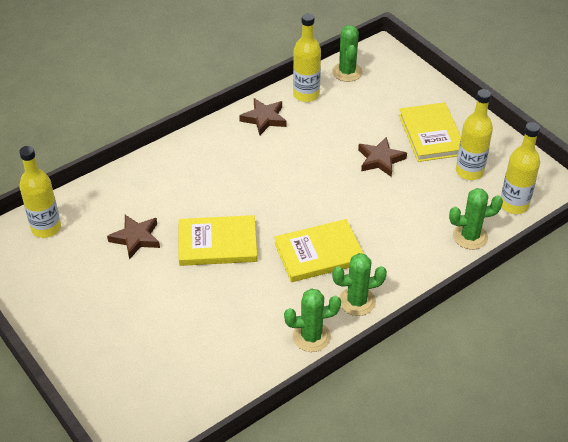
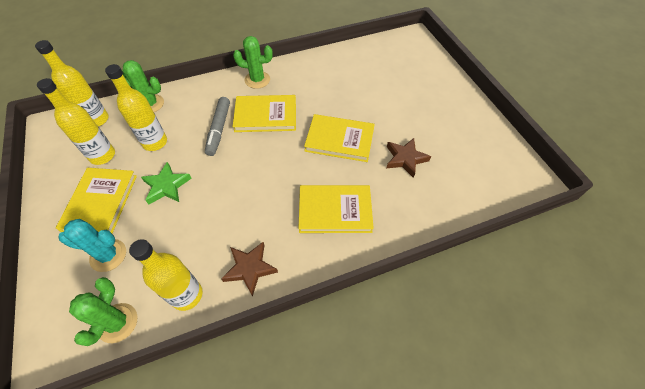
camera: 165 degrees left, 10 degrees up
yellow bottle [19,146,61,238] -> yellow bottle moved to [105,64,167,151]
green cactus [284,288,341,352] -> none
brown star [358,137,407,177] -> green star [141,162,192,204]
none -> turquoise cactus [59,219,126,272]
none -> grey marker [205,97,230,156]
none -> yellow book [298,185,374,233]

